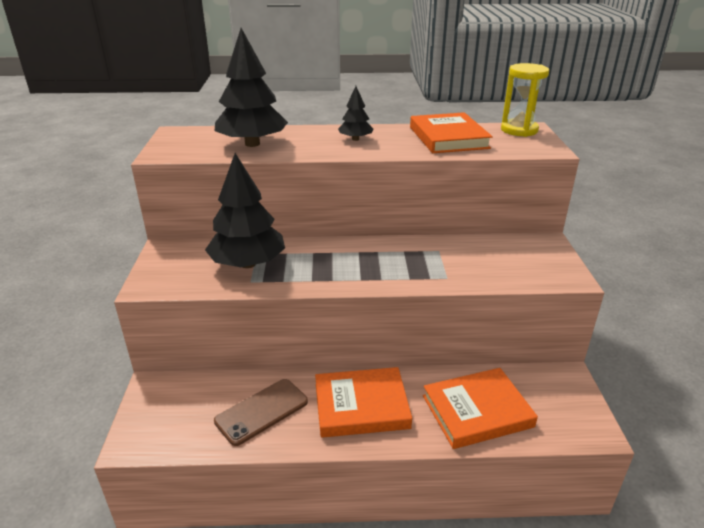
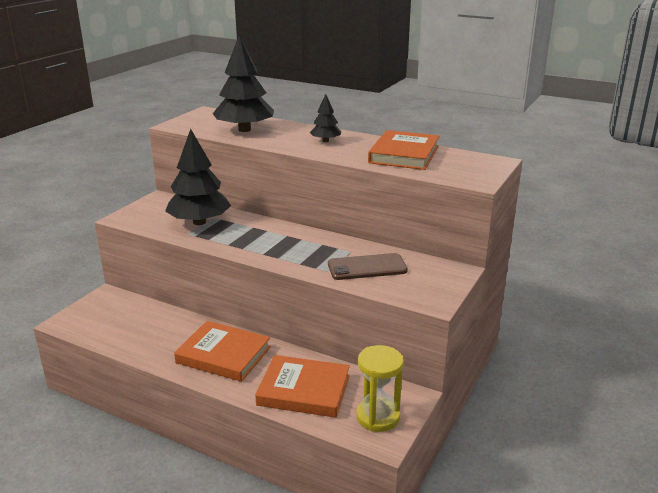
camera: 30 degrees right, 5 degrees down
brown phone [214,379,308,446] -> brown phone moved to [328,253,408,280]
yellow hourglass [501,63,549,137] -> yellow hourglass moved to [357,345,404,432]

